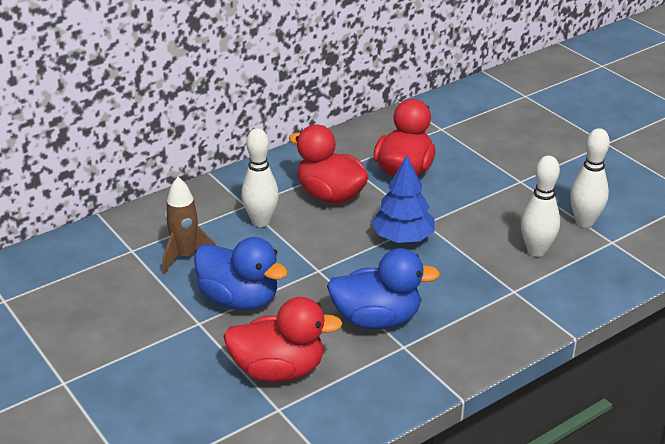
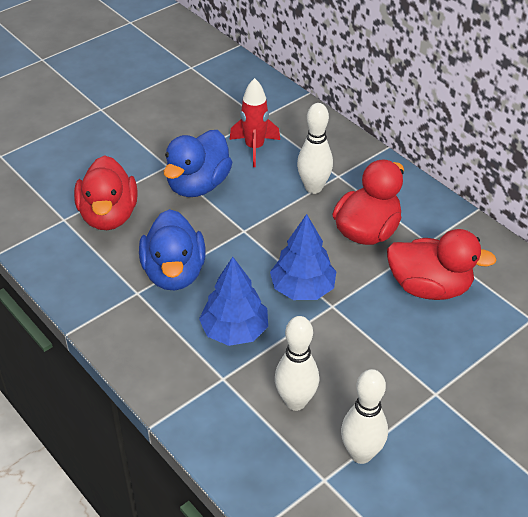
camera: 85 degrees right, 10 degrees up
brown rocket [162,177,216,274] -> red rocket [229,78,280,167]
none -> blue tree [199,257,268,346]

